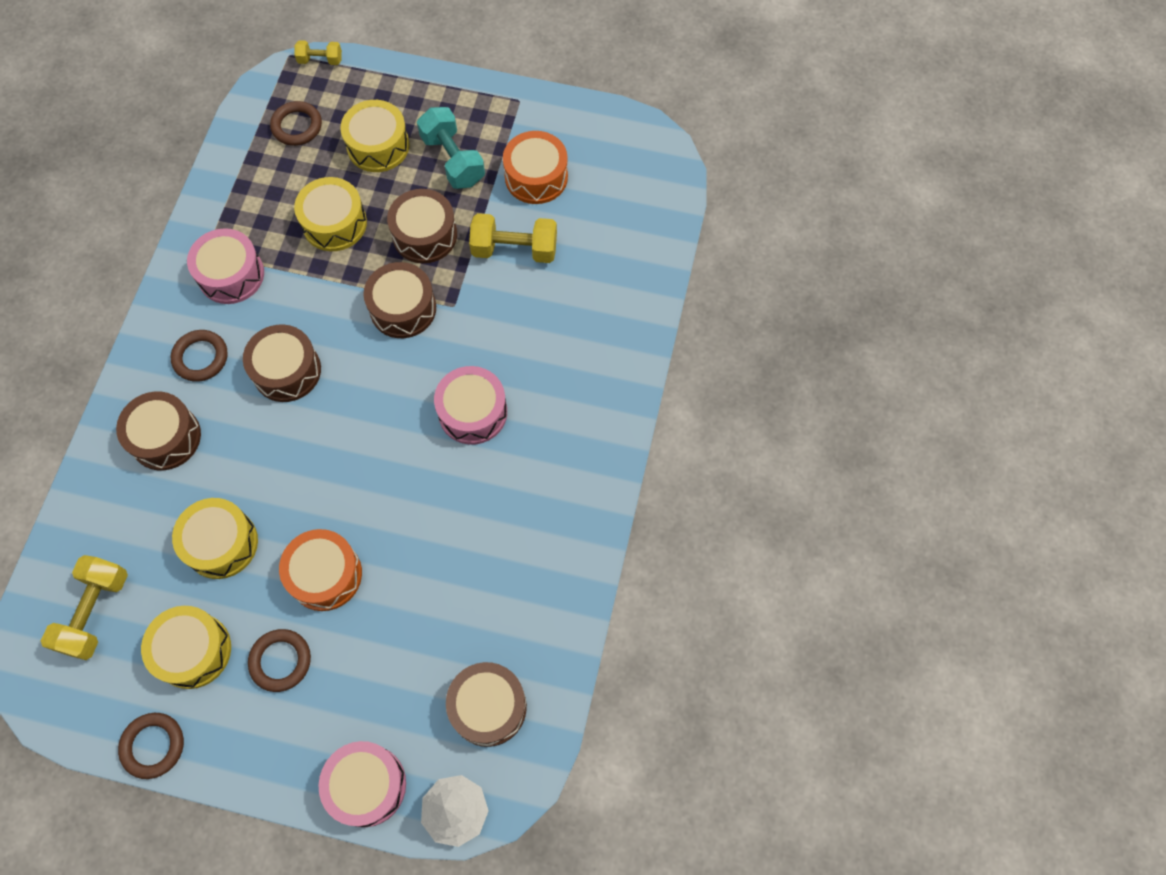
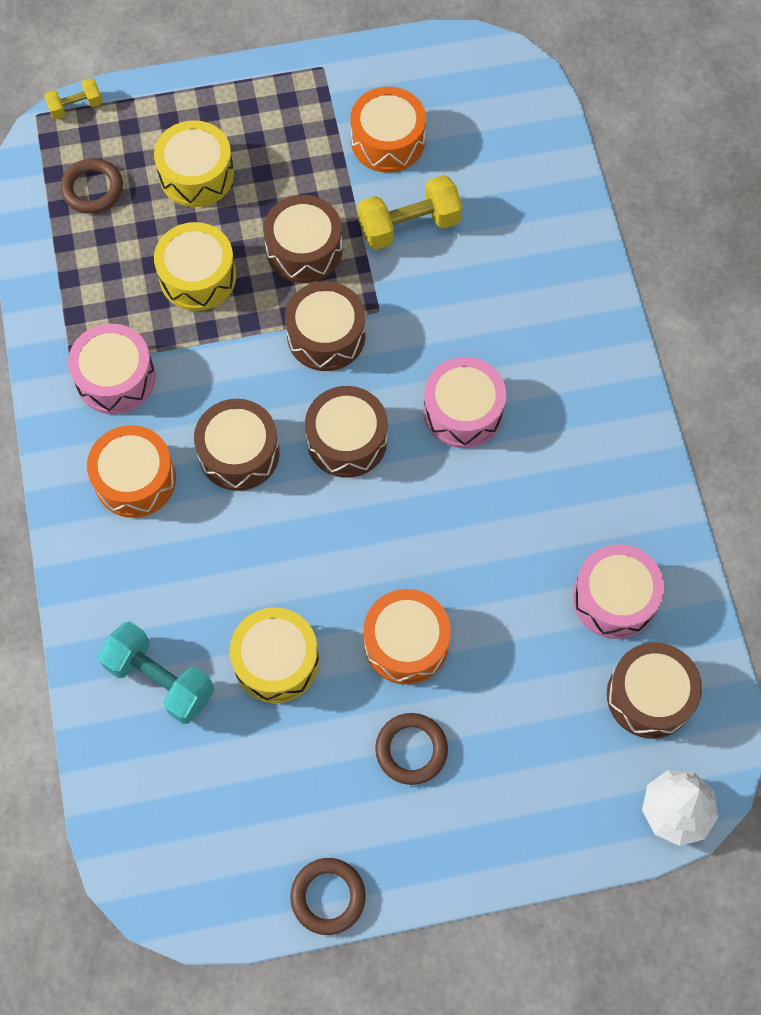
camera: 25 degrees left, 0 degrees up
yellow dumbbell [41,555,128,660] -> none
brown drum [116,391,201,470] -> brown drum moved to [305,386,388,478]
yellow drum [141,606,231,689] -> none
brown ring [171,330,228,382] -> orange drum [87,425,176,518]
pink drum [319,741,406,827] -> pink drum moved to [573,544,664,639]
turquoise dumbbell [417,107,485,189] -> turquoise dumbbell moved to [98,622,214,724]

